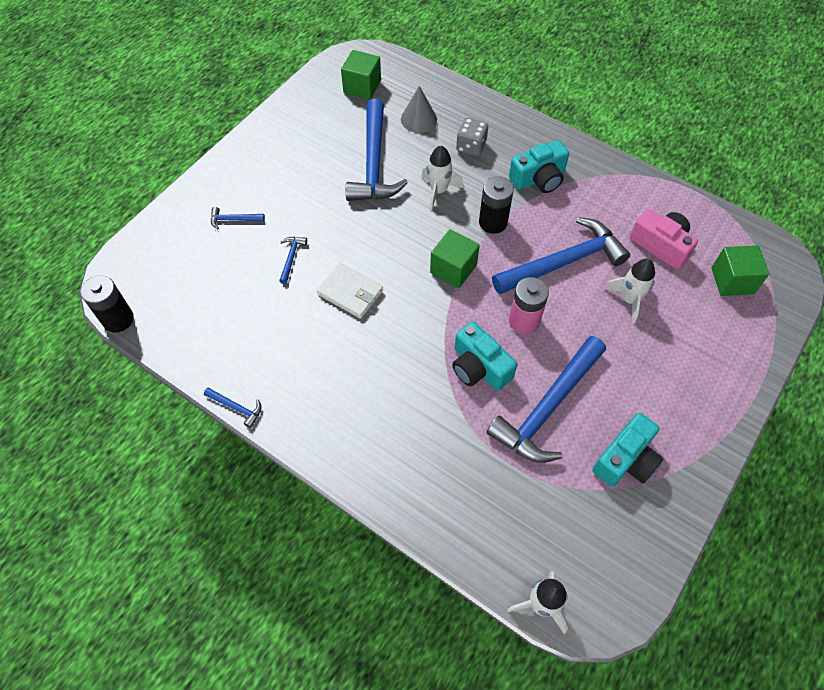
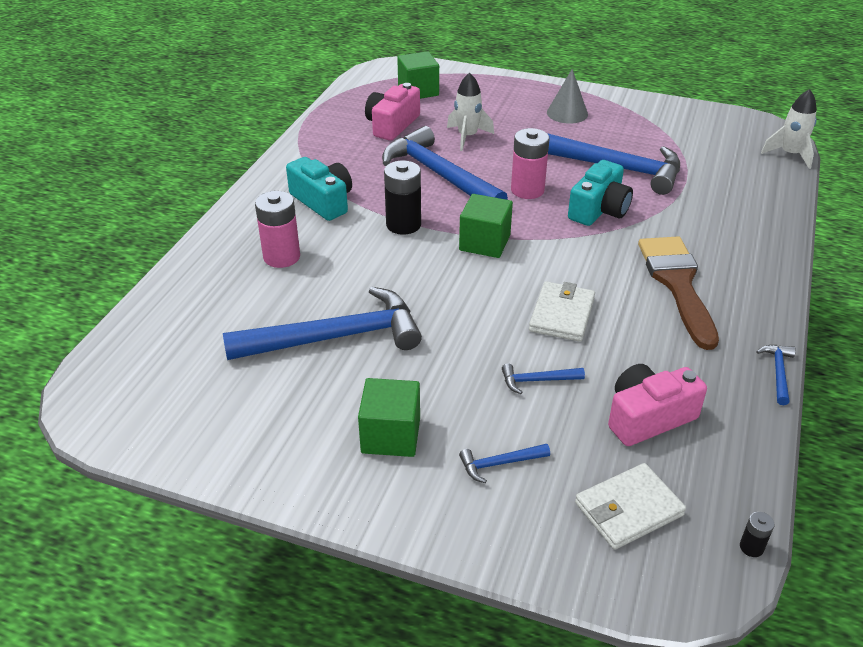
camera: 105 degrees left, 20 degrees down
black battery [81,275,134,333] -> black battery [740,512,774,557], size x0.46
blue hammer [211,207,265,229] -> blue hammer turned 90 degrees clockwise [459,444,550,483]
green cube [341,50,381,100] -> green cube moved to [358,378,420,457]
grey cone [401,86,437,133] -> grey cone moved to [547,69,588,124]
white rocket [421,146,464,210] -> none
grey dice [456,118,488,156] -> pink battery [255,191,300,268]
turquoise camera [593,413,663,486] -> none
none -> white wallet [575,463,686,550]
none -> pink camera [608,364,707,446]
none -> brown brush [638,236,719,350]

